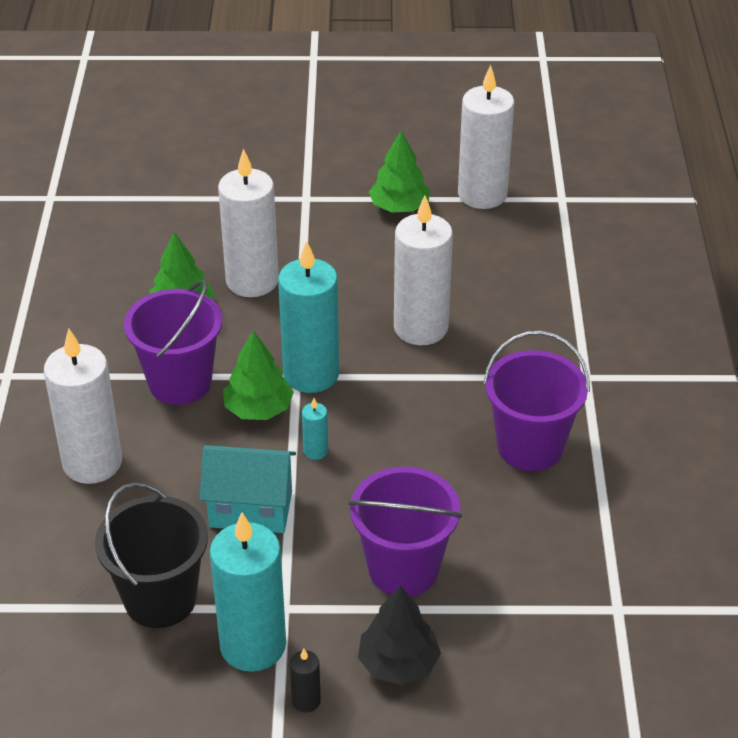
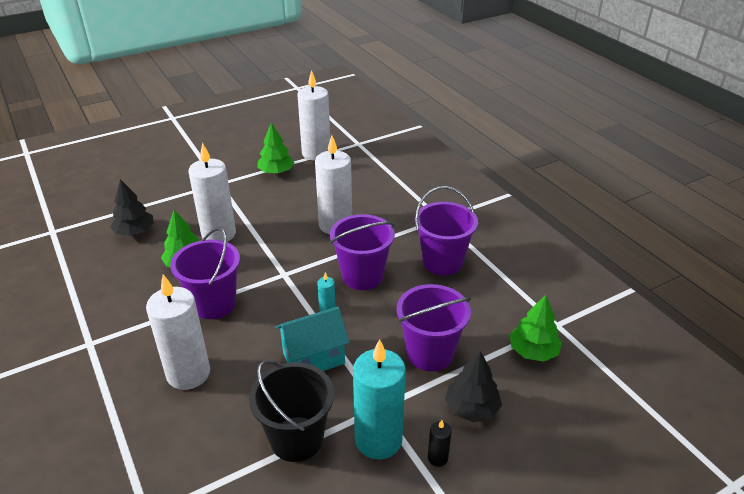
camera: 30 degrees left, 5 degrees down
green tree [223,330,294,420] -> green tree moved to [510,295,562,362]
turquoise candle [278,240,339,393] -> none
none -> black tree [110,179,154,236]
none -> purple bucket [330,214,395,290]

